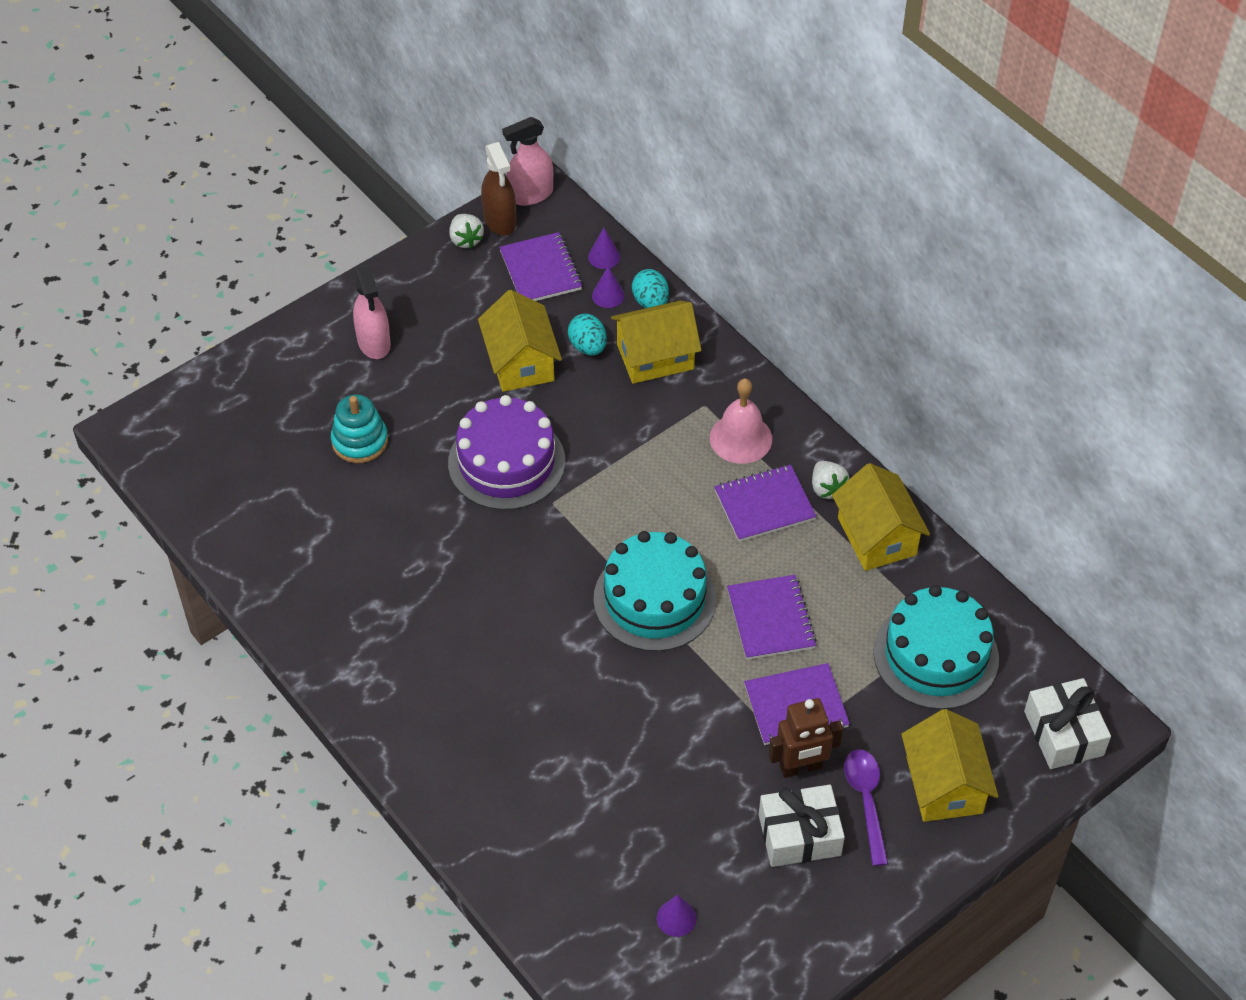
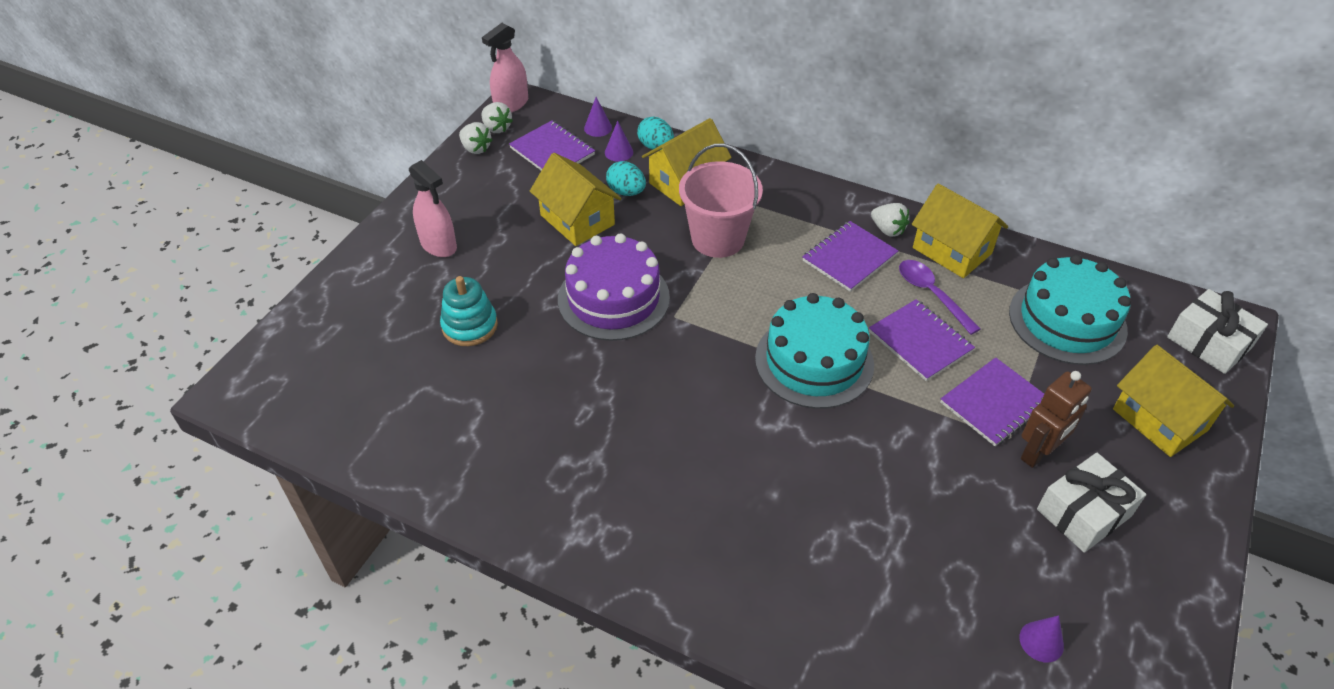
camera: 25 degrees left, 5 degrees down
brown spray bottle [481,142,516,236] -> white strawberry [481,102,513,133]
pink bell [710,378,772,464] -> none
purple spoon [844,749,888,866] -> purple spoon moved to [899,260,981,335]
none -> pink bucket [679,144,763,258]

